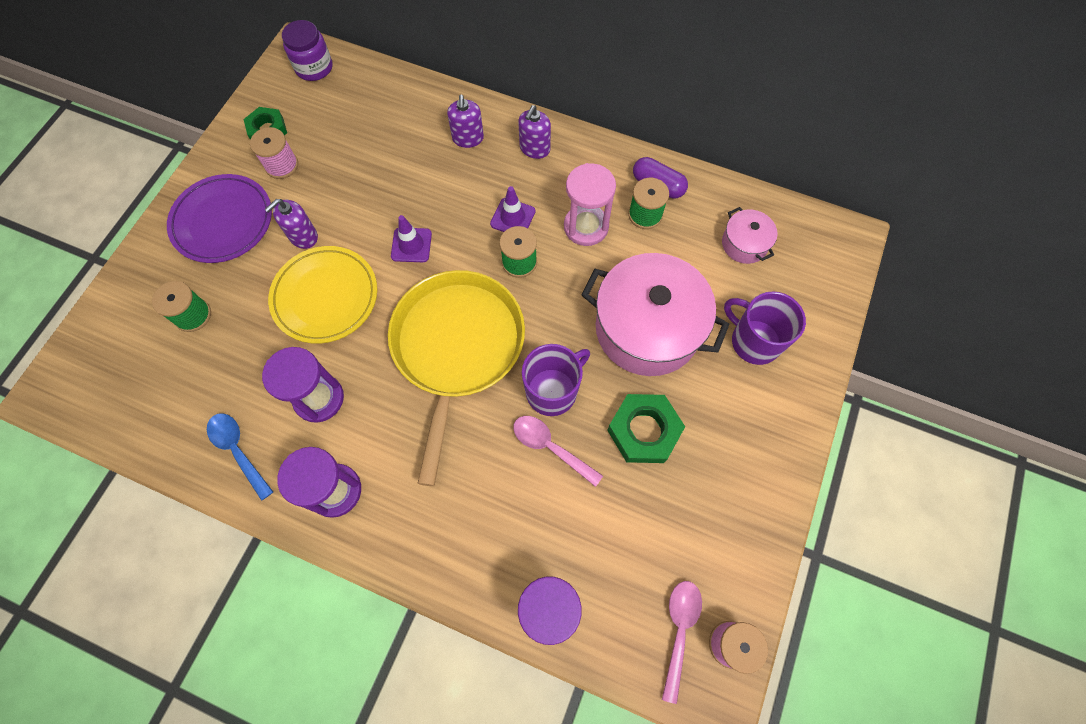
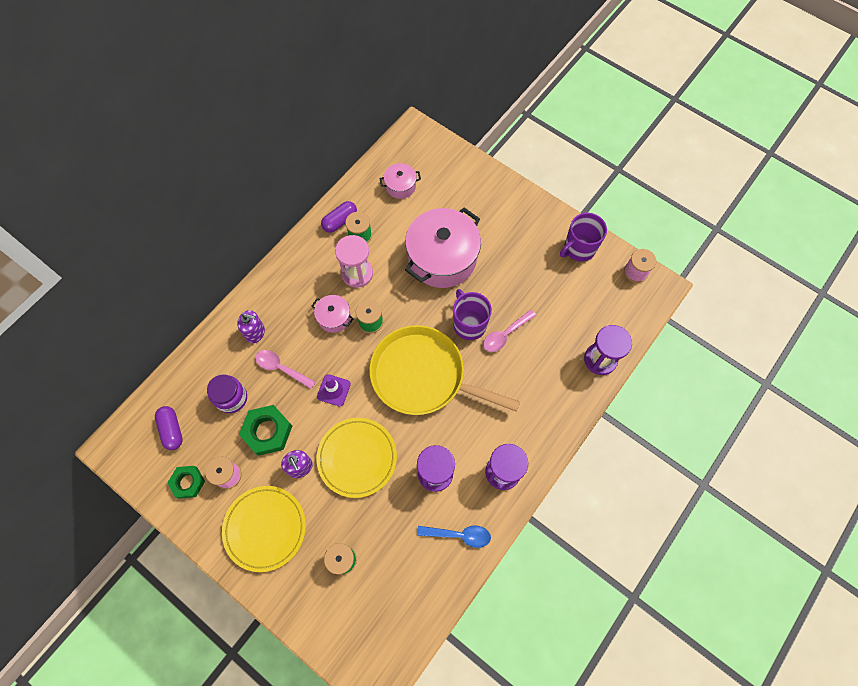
camera: 75 degrees left, 0 degrees up
purple plate [167,174,272,263] -> yellow plate [222,486,306,572]
blue spoon [207,413,273,501] -> blue spoon turned 150 degrees counterclockwise [417,526,491,548]
purple jar [282,20,332,81] -> purple jar moved to [207,374,247,413]
purple traffic cone [490,186,536,232] -> pink pot [312,295,353,333]
purple soap dispenser [518,105,551,159] -> none
green nut [607,394,685,463] -> green nut moved to [239,405,292,456]
pink spoon [662,581,702,704] -> pink spoon moved to [255,350,316,389]
purple mug [724,291,806,365] -> purple mug moved to [560,213,607,262]
none -> purple capsule [155,406,183,450]

